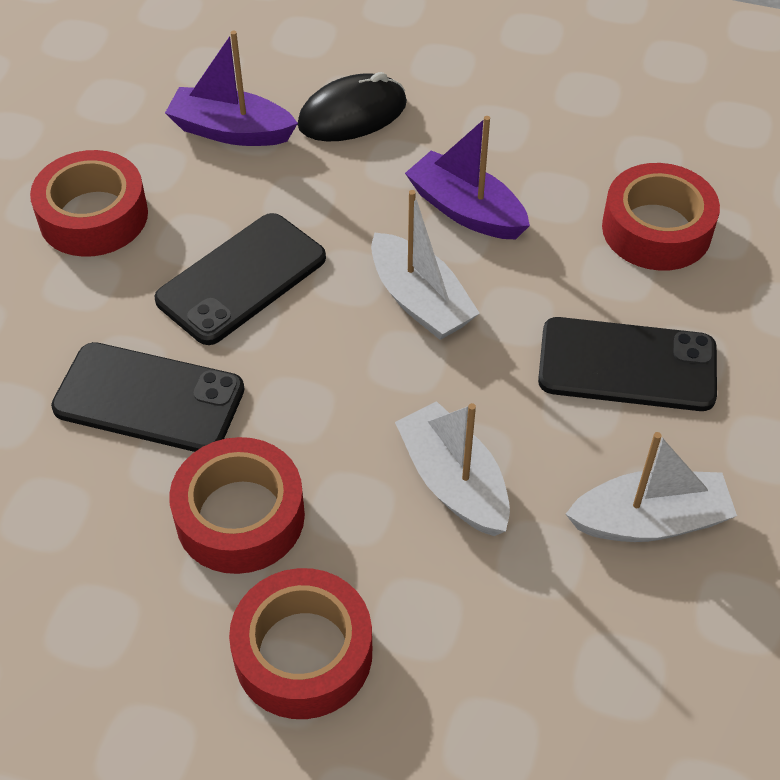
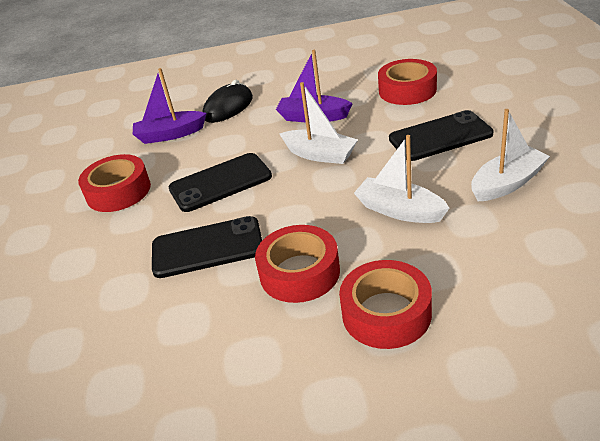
camera: 20 degrees left, 15 degrees down
black phone [154,213,326,345] -> black phone turned 45 degrees clockwise [169,153,272,212]

